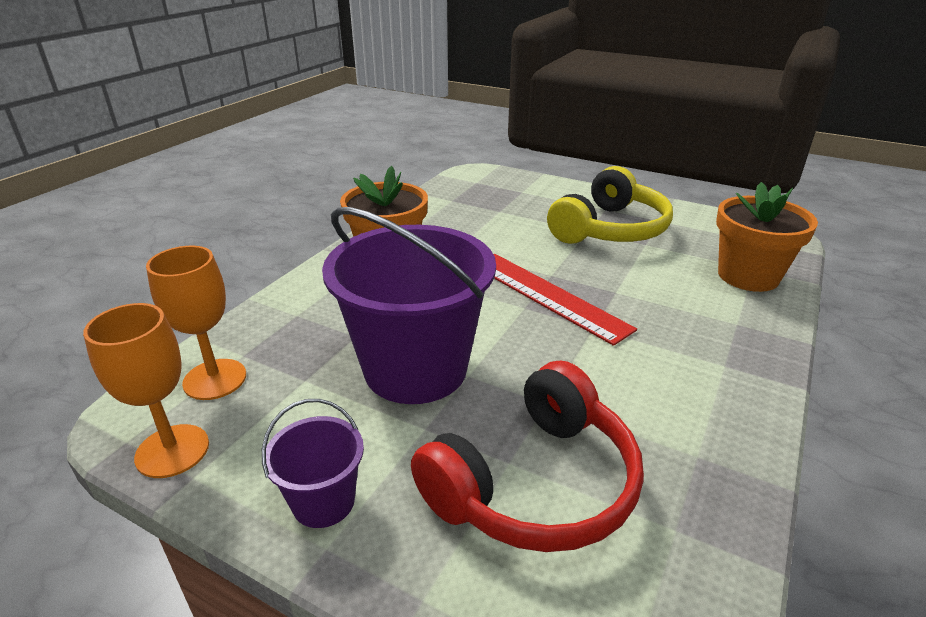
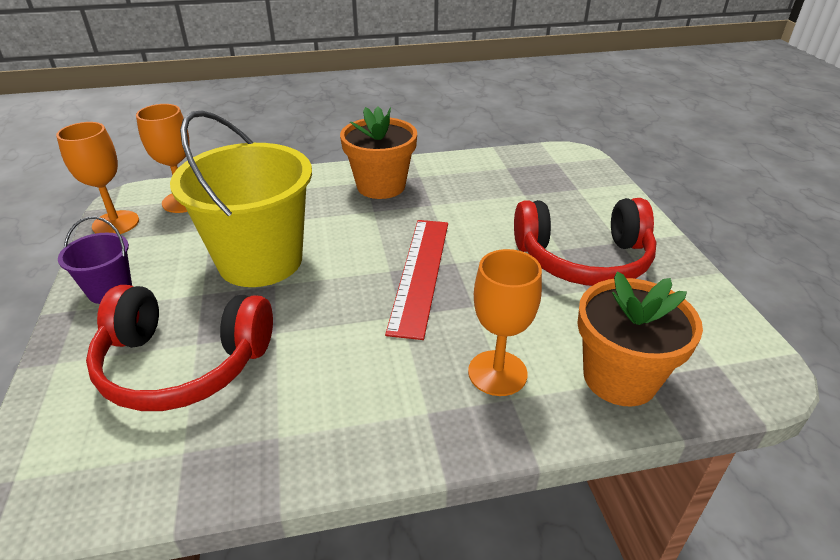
camera: 50 degrees right, 5 degrees up
purple bucket [322,207,496,404] -> yellow bucket [170,110,312,287]
yellow headphones [547,166,673,244] -> red headphones [514,198,657,286]
none -> orange goblet [468,249,542,396]

